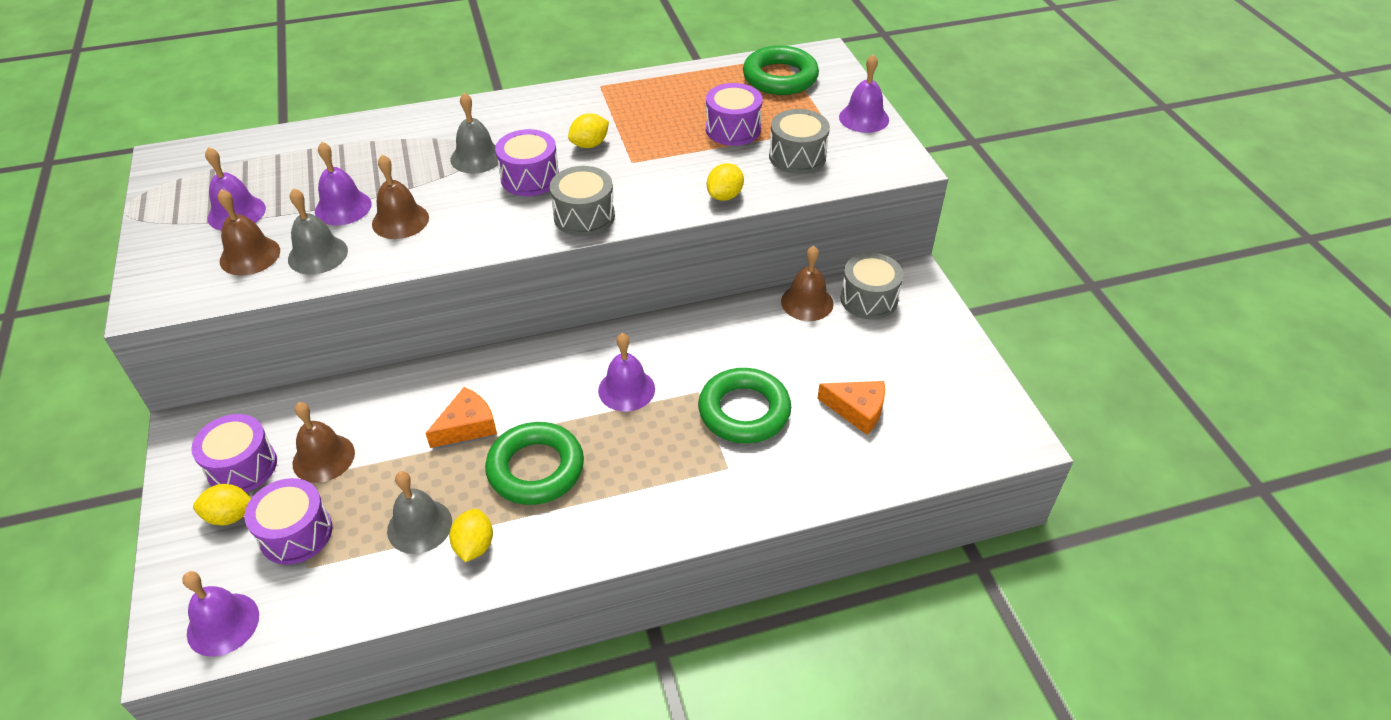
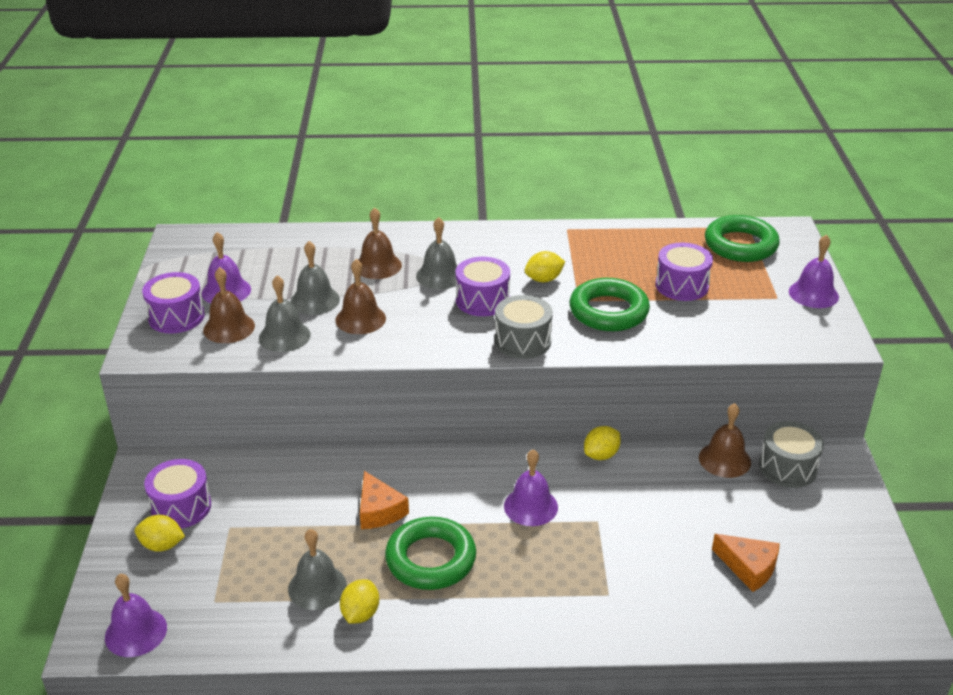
camera: 15 degrees right, 10 degrees down
purple drum [244,478,333,565] -> purple drum moved to [142,272,205,333]
brown bell [293,402,355,483] -> brown bell moved to [358,207,402,279]
purple bell [315,142,372,225] -> grey bell [290,241,340,315]
orange cheese [426,387,497,448] -> orange cheese turned 90 degrees clockwise [360,471,409,529]
green ring [698,368,791,444] -> green ring moved to [569,278,650,331]
yellow lemon [707,163,744,201] -> yellow lemon moved to [584,426,621,460]
grey drum [769,109,830,174] -> none

